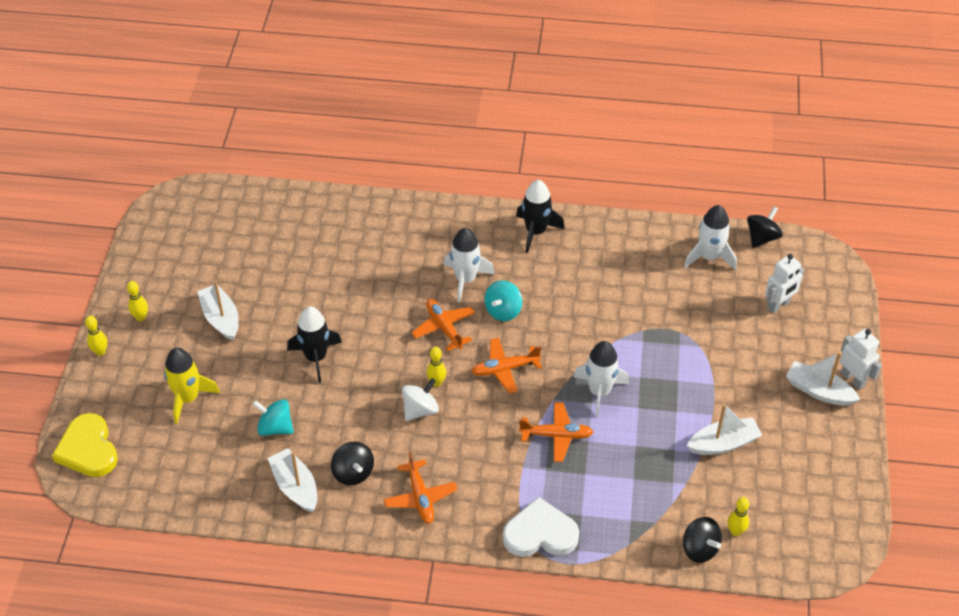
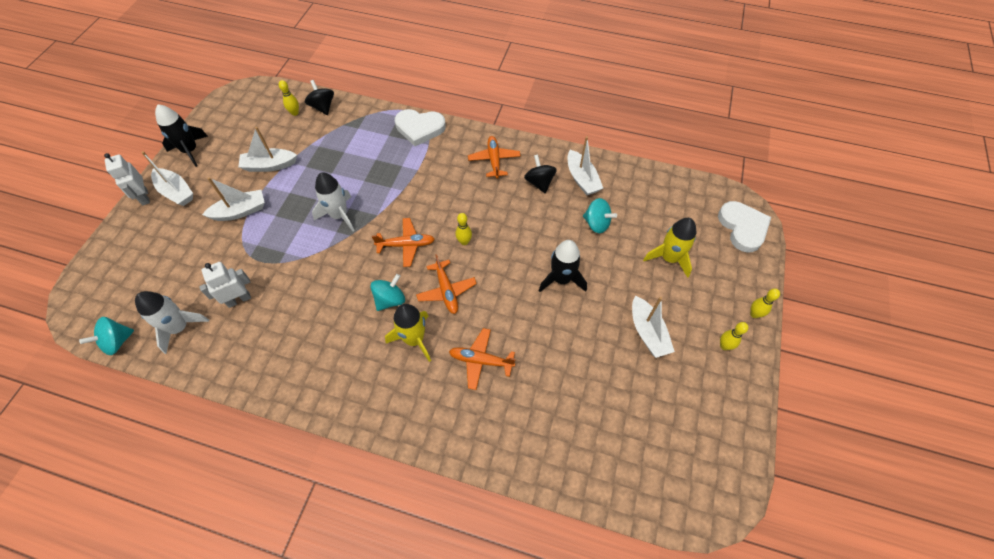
camera: 170 degrees left, 10 degrees up
yellow heart [52,413,118,477] -> white heart [718,201,771,253]
white spinning top [402,378,439,421] -> none
white rocket [444,228,495,302] -> yellow rocket [385,304,431,362]
black rocket [516,180,565,253] -> black rocket moved to [155,105,208,167]
orange plane [519,402,593,462] -> orange plane moved to [449,328,516,390]
black spinning top [747,206,783,248] -> turquoise spinning top [79,317,134,355]
white robot [765,254,804,313] -> white robot moved to [199,262,251,308]
none -> white boat [202,177,265,221]

